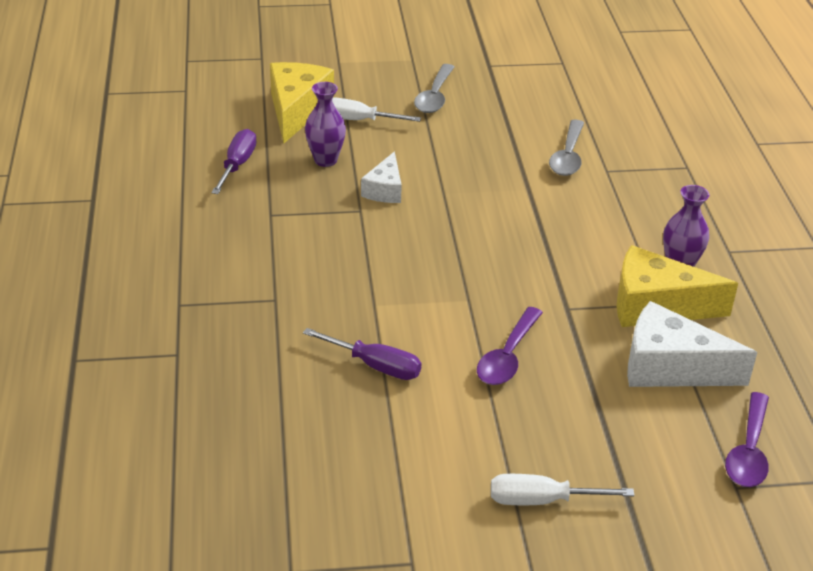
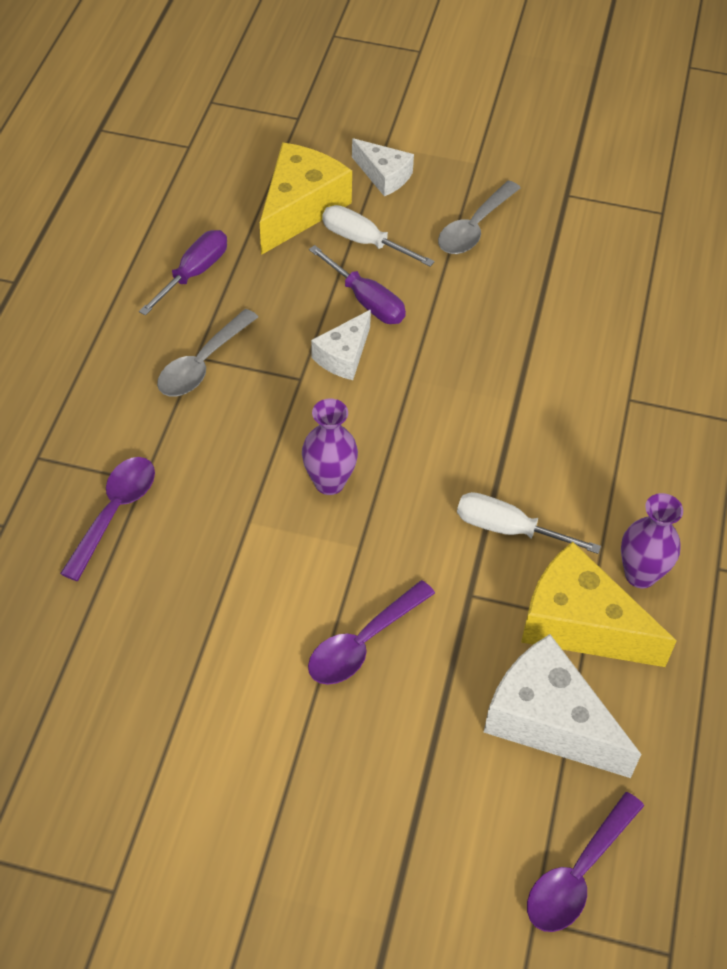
camera: 20 degrees right, 15 degrees up
purple screwdriver [303,328,422,380] -> purple screwdriver moved to [309,245,406,324]
purple vase [305,82,346,167] -> purple vase moved to [302,399,358,495]
white screwdriver [491,474,634,505] -> white screwdriver moved to [457,492,601,554]
grey spoon [549,119,584,176] -> grey spoon moved to [157,309,258,397]
none -> purple spoon [60,457,155,581]
none -> white cheese [352,138,414,196]

